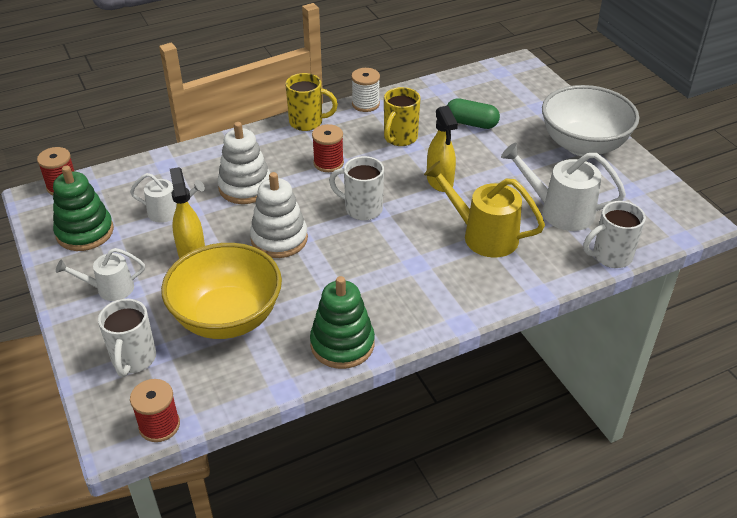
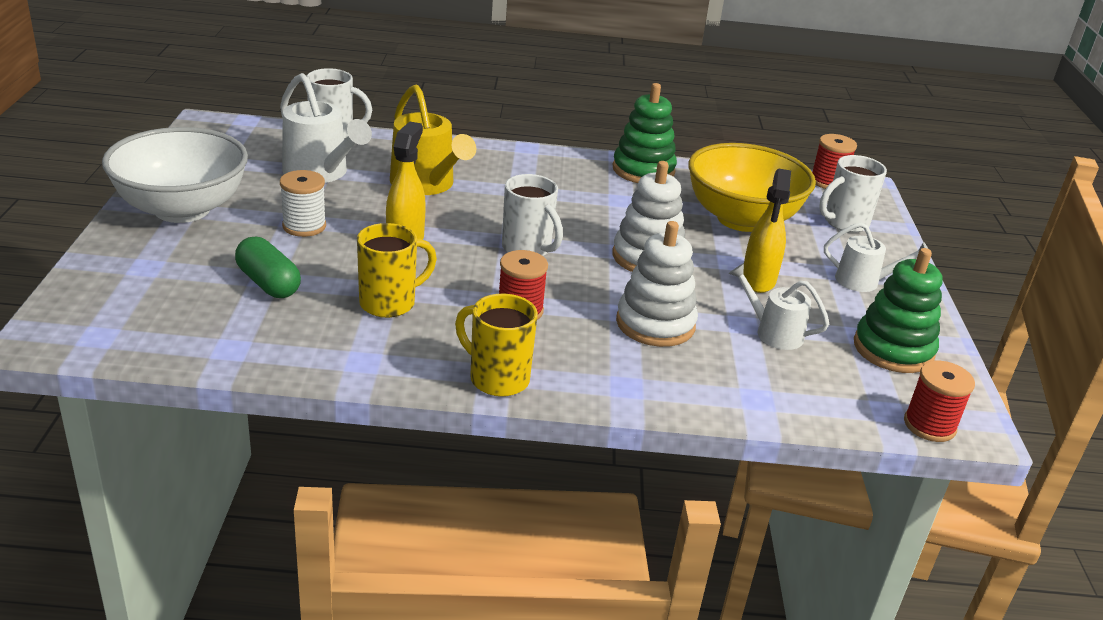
camera: 155 degrees left, 10 degrees down
white mug [98,299,156,377] -> white mug turned 150 degrees counterclockwise [819,155,887,233]
white spool [351,68,380,112] -> white spool moved to [280,170,326,237]

